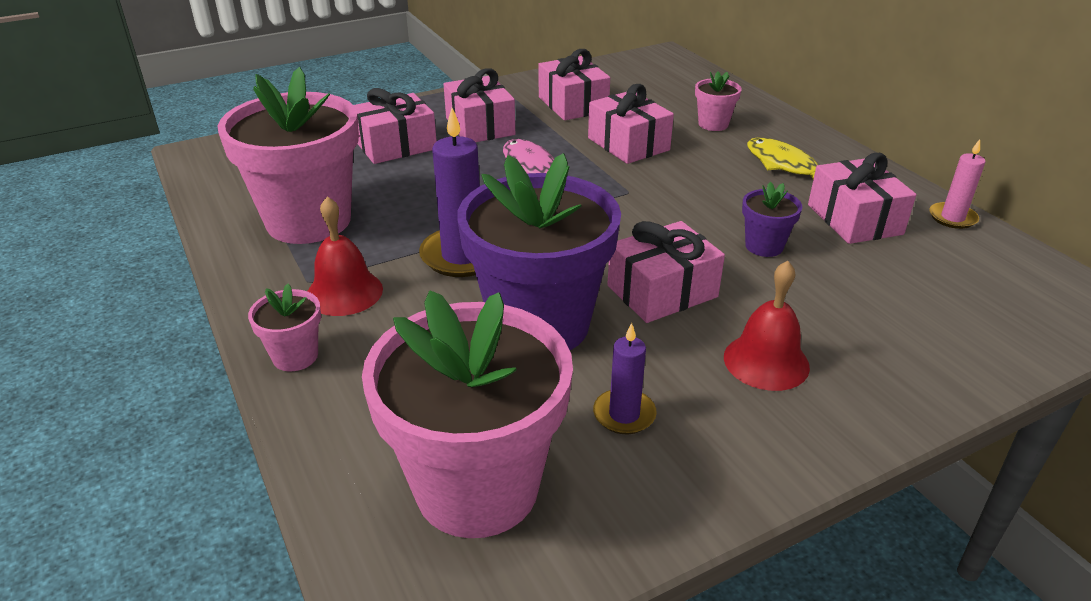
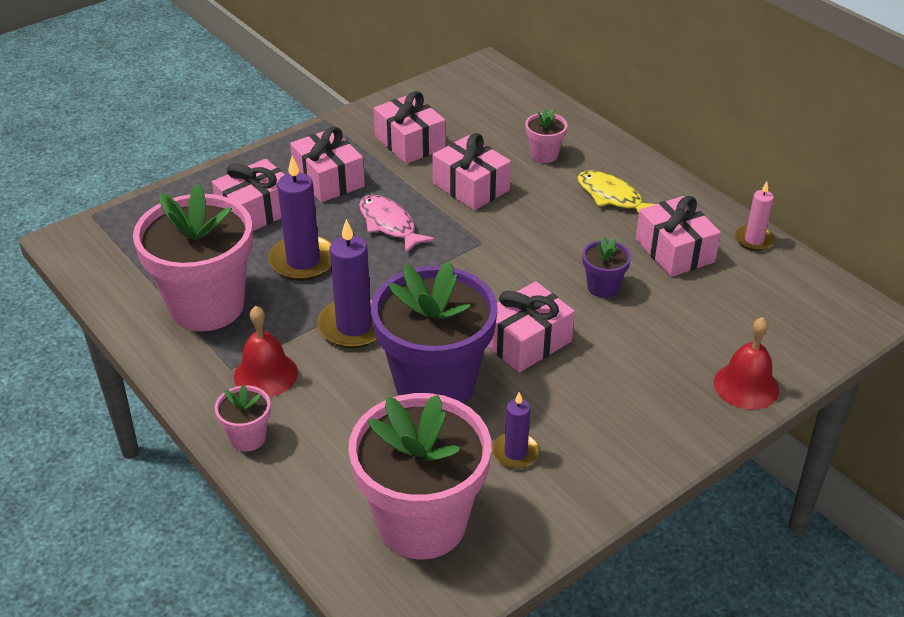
camera: 10 degrees left, 5 degrees up
red bell [724,261,810,391] -> red bell moved to [714,317,779,410]
none -> purple candle [268,156,332,281]

